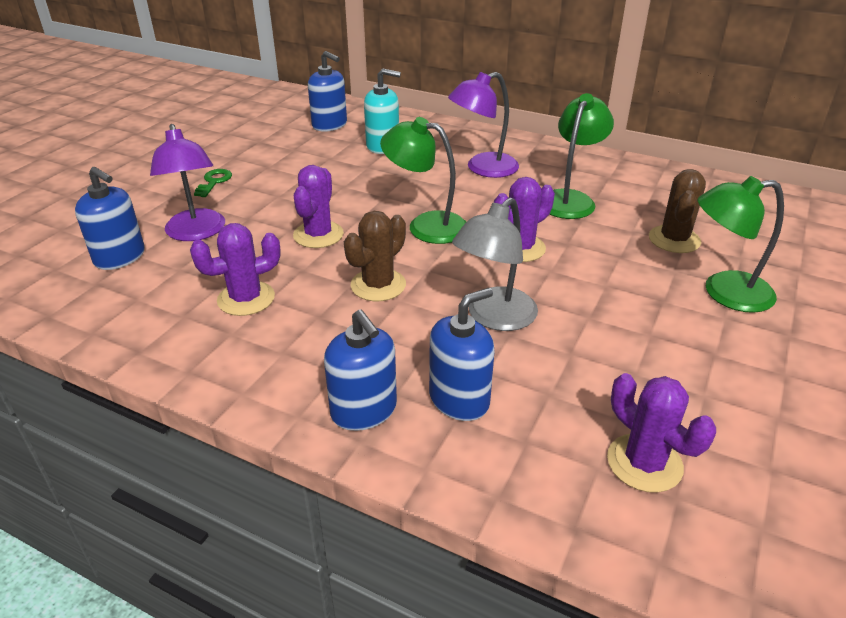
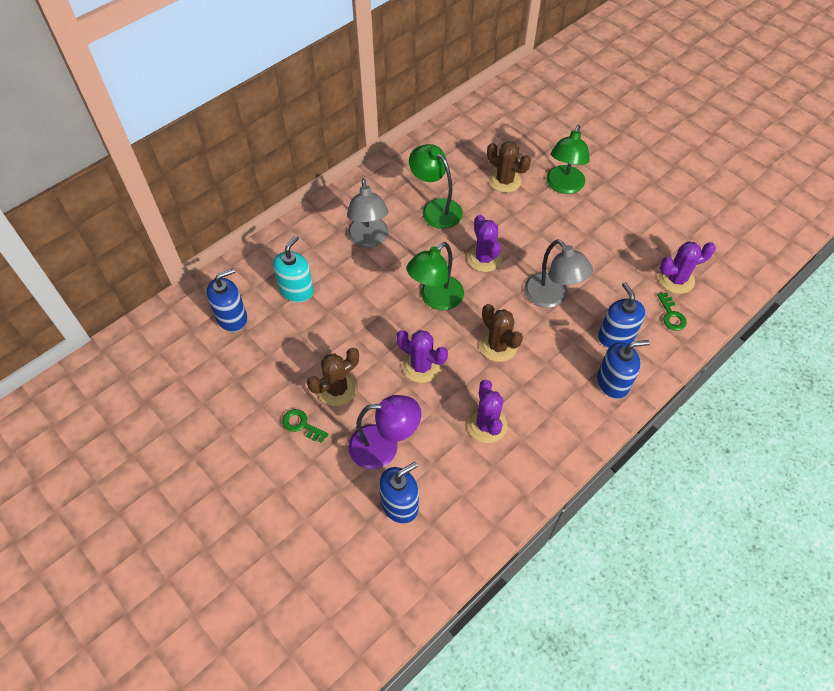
camera: 70 degrees left, 20 degrees up
purple lamp [448,72,519,178] -> grey lamp [347,179,388,248]
none -> brown cactus [307,348,359,406]
none -> green key [657,292,687,331]

